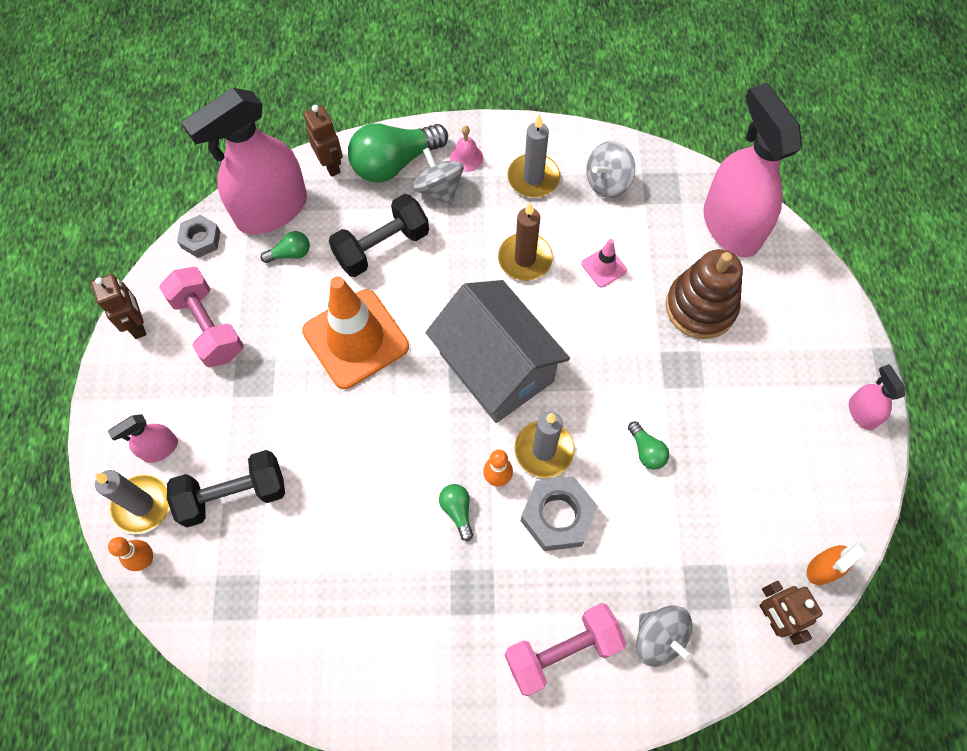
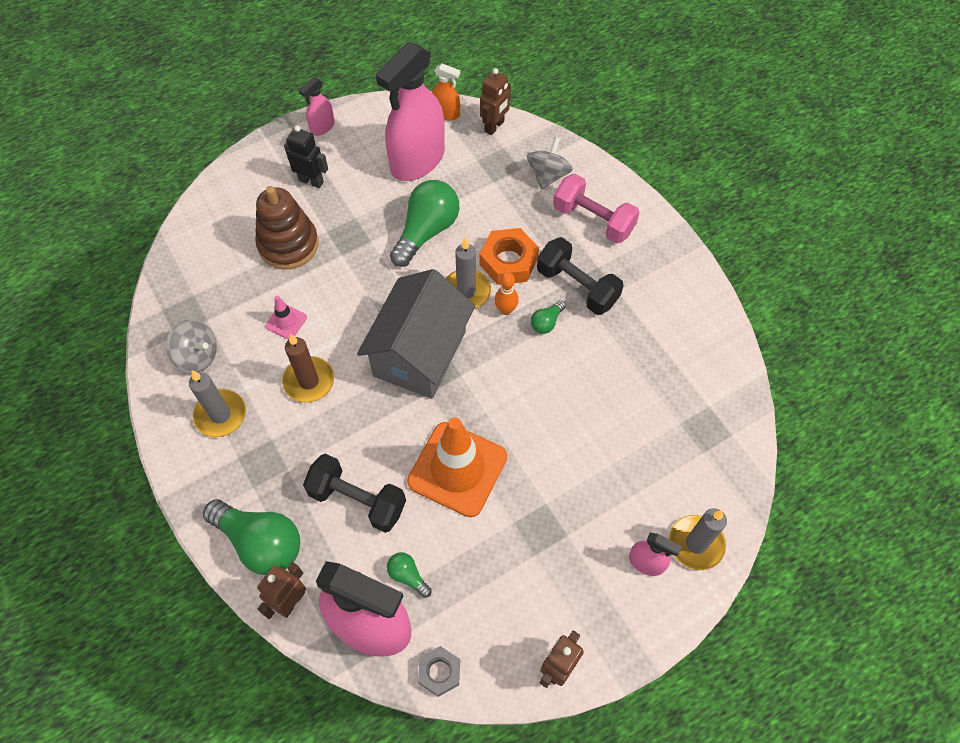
camera: 120 degrees left, 5 degrees down
orange bowling pin [108,537,153,571] -> none
pink dumbbell [159,267,244,367] -> none
black dumbbell [167,450,285,527] -> black dumbbell moved to [537,237,624,315]
grey spinning top [413,148,464,206] -> none
pink bell [450,126,483,172] -> none
grey nut [521,476,598,551] -> orange nut [480,228,539,285]
green light bulb [628,421,669,469] -> green light bulb [390,180,460,267], size x2.15
pink spray bottle [703,83,802,257] -> pink spray bottle moved to [376,42,445,181]
none -> black robot [284,125,328,188]

